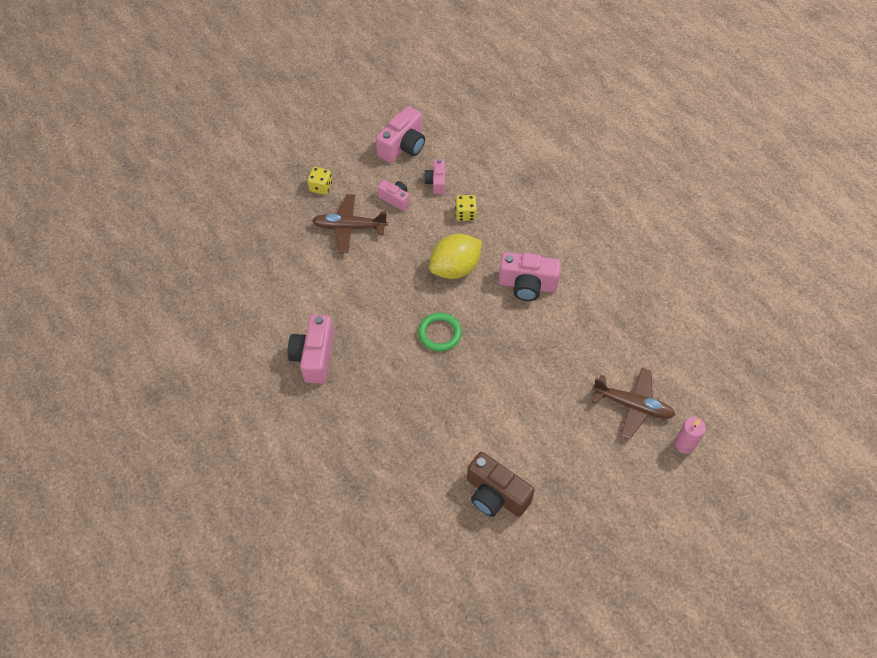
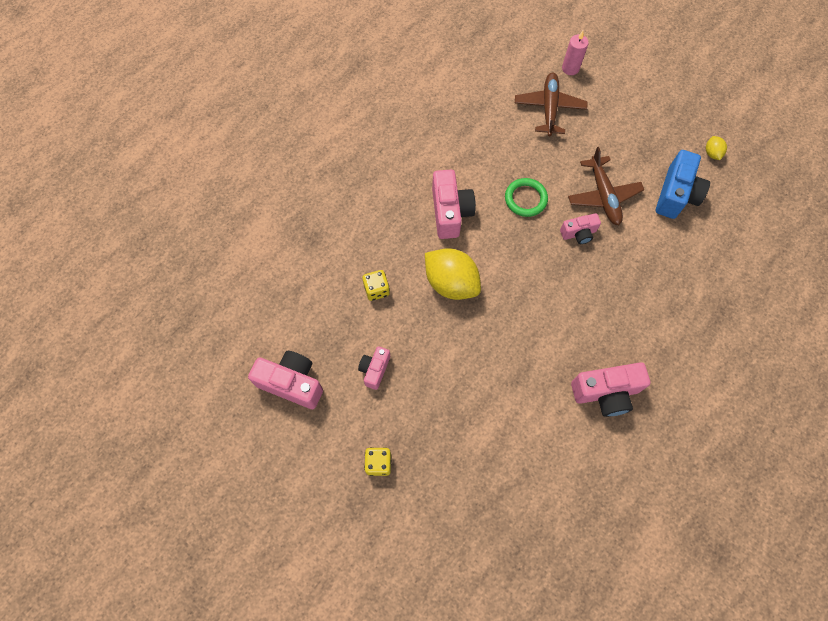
camera: 105 degrees left, 10 degrees up
brown plane [312,194,388,253] -> brown plane moved to [568,147,644,225]
green ring [418,313,462,351] -> green ring moved to [505,178,548,217]
pink camera [424,159,445,194] -> pink camera moved to [560,213,601,244]
brown camera [467,452,535,517] -> blue camera [656,150,710,219]
none -> yellow lemon [706,136,727,160]

